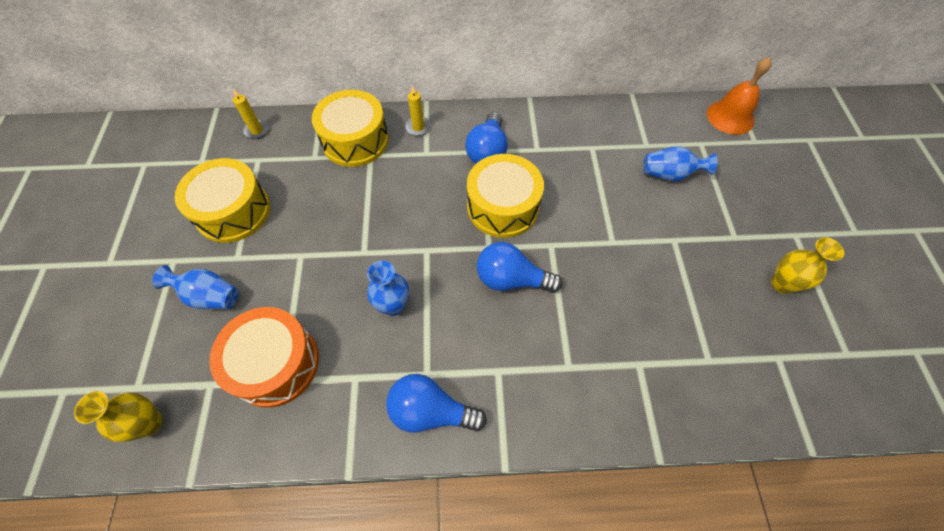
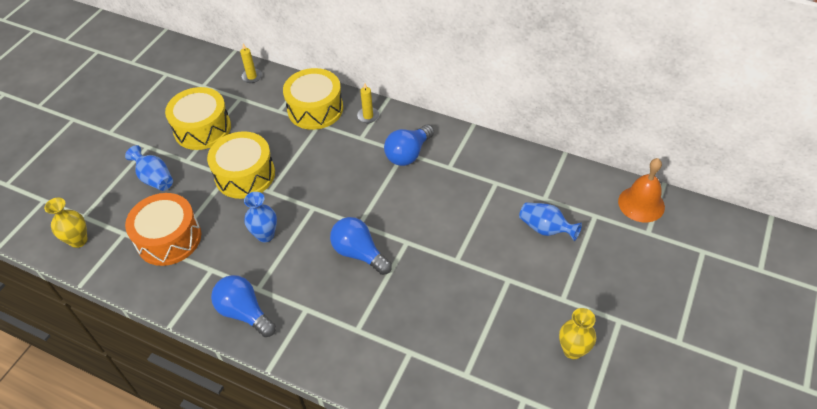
camera: 30 degrees right, 10 degrees down
yellow drum [467,154,544,238] -> yellow drum moved to [207,131,275,199]

